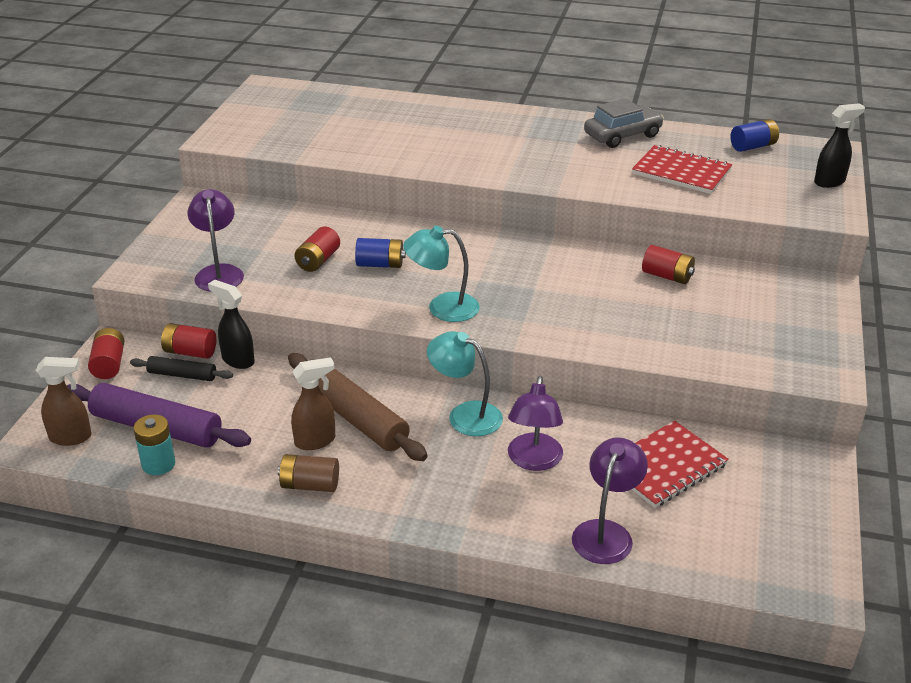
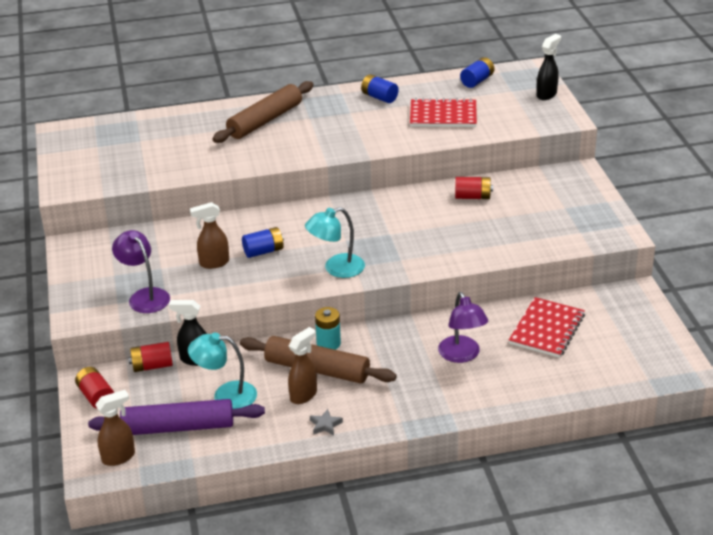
camera: 25 degrees left, 0 degrees up
black rolling pin [130,356,233,381] -> none
turquoise battery [133,414,175,475] -> turquoise battery moved to [315,307,341,350]
brown battery [278,454,339,492] -> grey star [310,409,343,435]
red battery [294,226,340,272] -> brown spray bottle [190,202,229,269]
turquoise lamp [427,331,503,436] -> turquoise lamp moved to [188,333,257,409]
purple lamp [572,437,648,564] -> none
grey car [584,98,664,148] -> blue battery [361,74,399,103]
none -> brown rolling pin [213,81,314,143]

